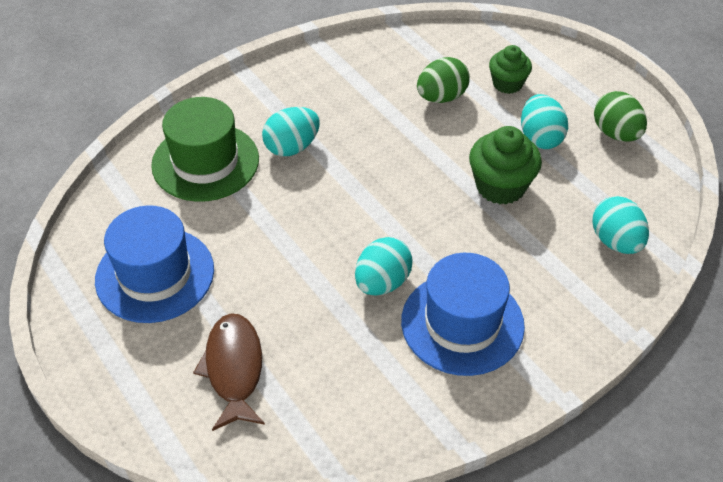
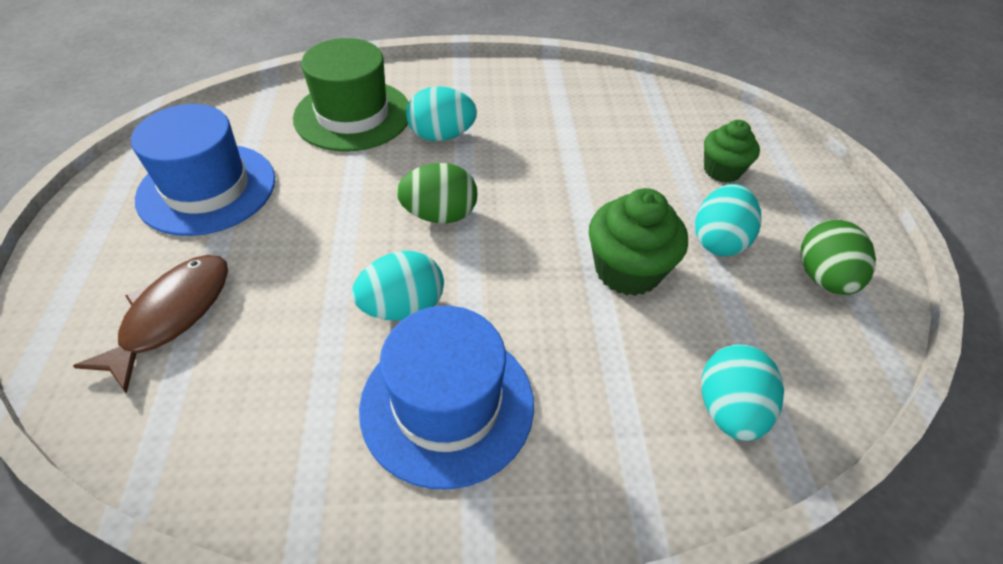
camera: 30 degrees right, 0 degrees up
green egg [417,57,470,103] -> green egg moved to [396,163,478,223]

